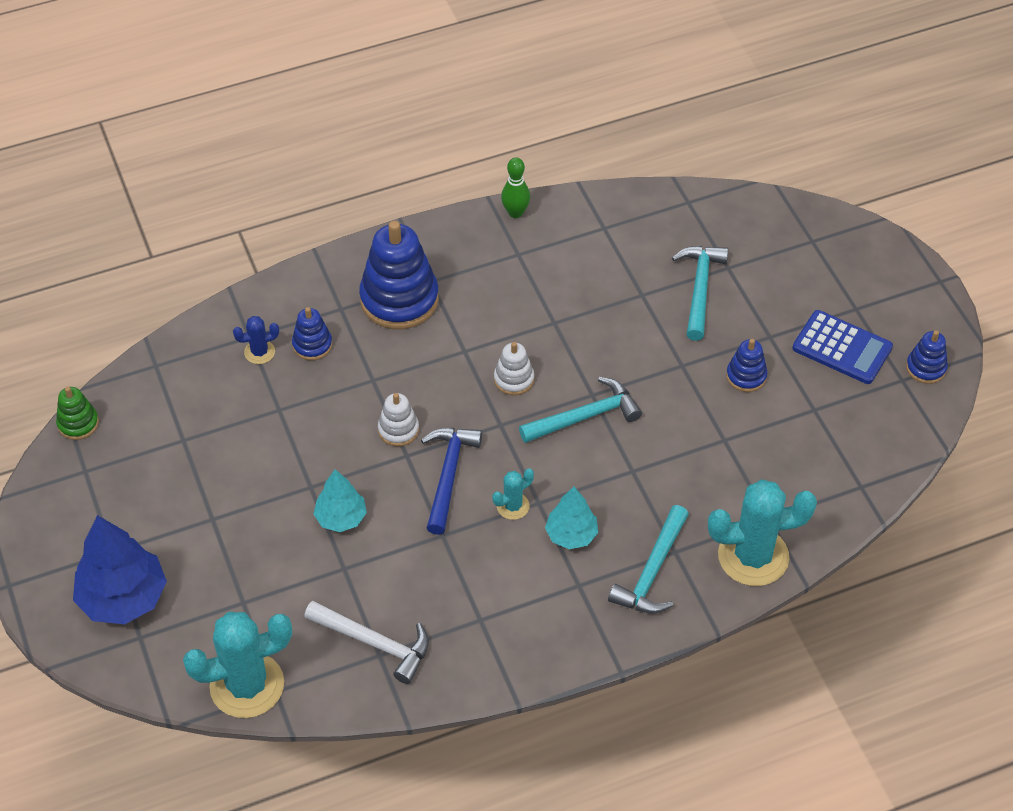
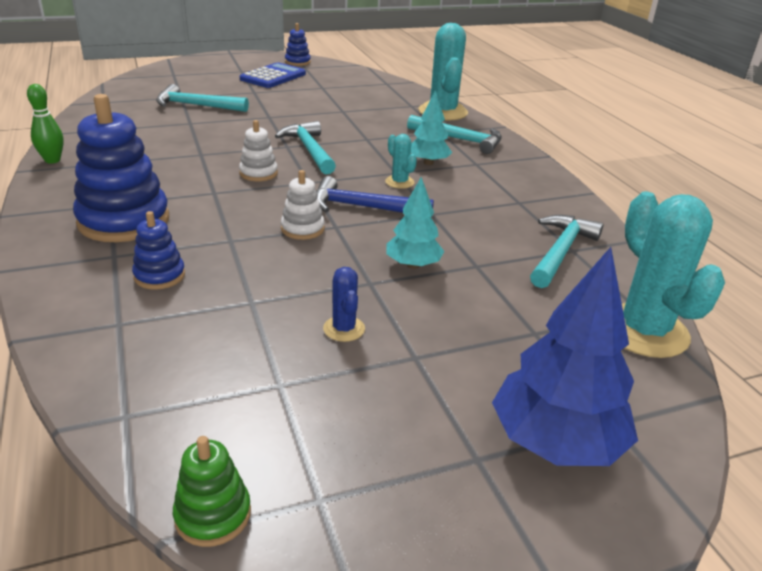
camera: 90 degrees left, 20 degrees down
blue cactus [233,316,279,364] -> blue cactus moved to [323,267,365,342]
white hammer [304,601,429,684] -> turquoise hammer [530,215,603,288]
blue stacking toy [726,339,767,392] -> none

